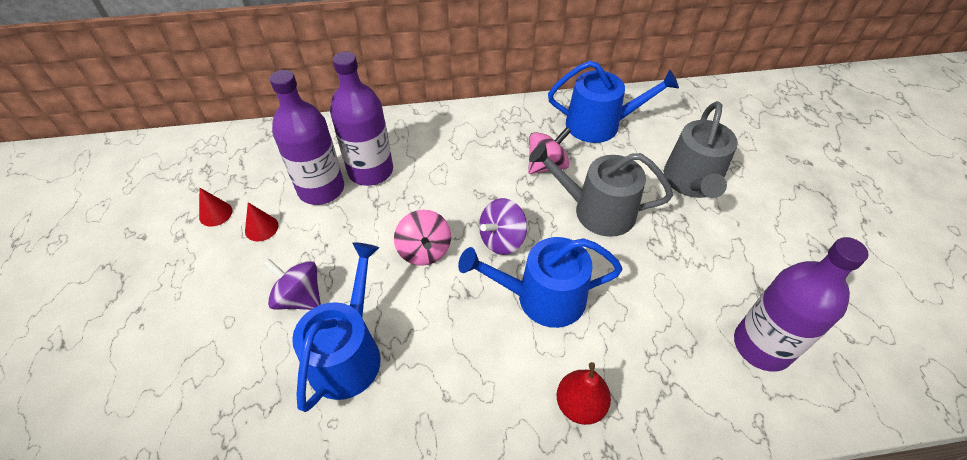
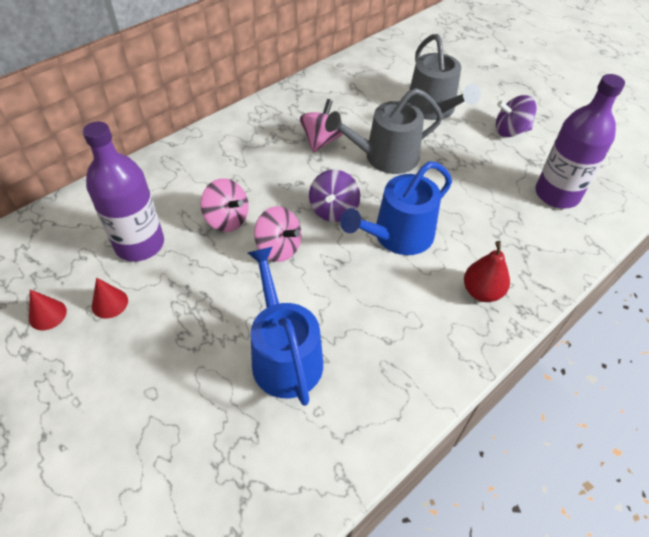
camera: 35 degrees left, 0 degrees up
purple spinning top [264,259,321,310] -> purple spinning top moved to [496,95,536,137]
purple bottle [330,52,393,186] -> none
blue watering can [548,61,679,143] -> none
none -> pink spinning top [200,178,249,232]

